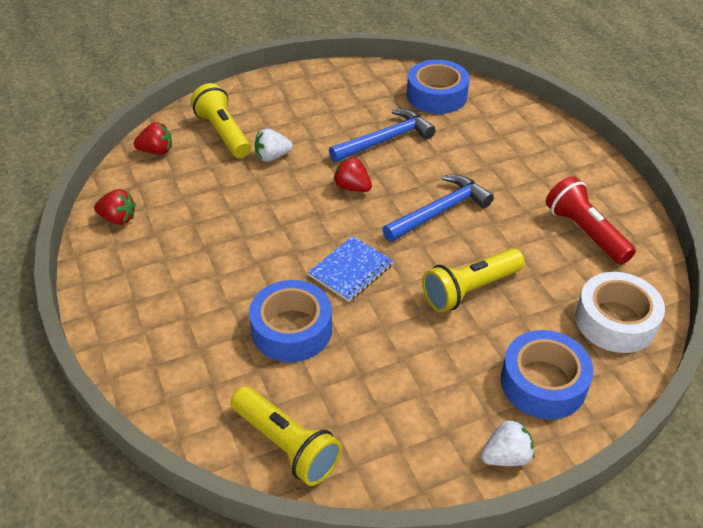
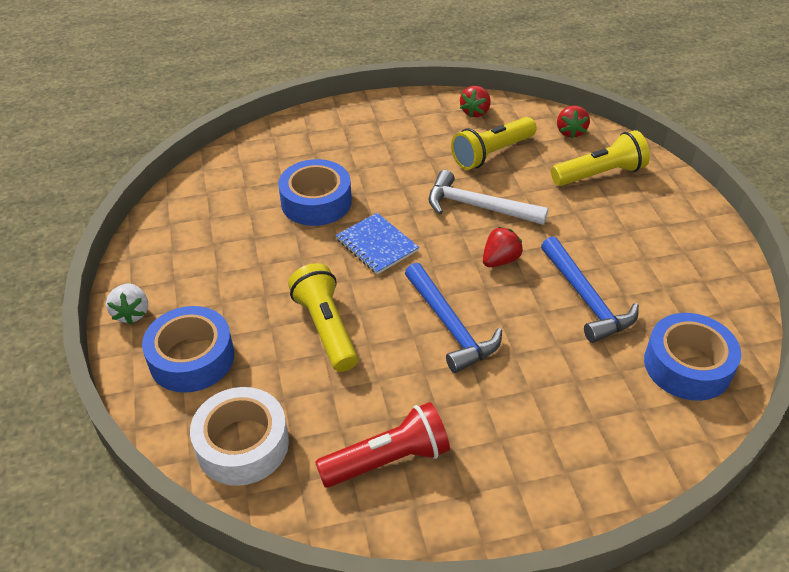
camera: 100 degrees right, 0 degrees up
yellow flashlight [231,386,342,486] -> yellow flashlight moved to [451,117,537,170]
white strawberry [255,128,293,162] -> none
none -> white hammer [429,170,548,225]

